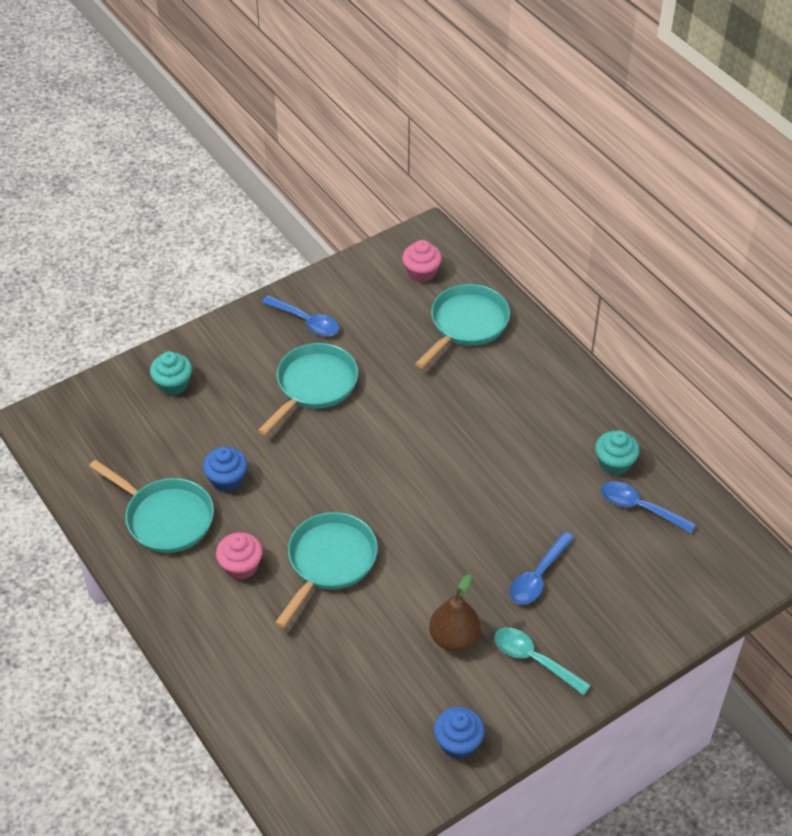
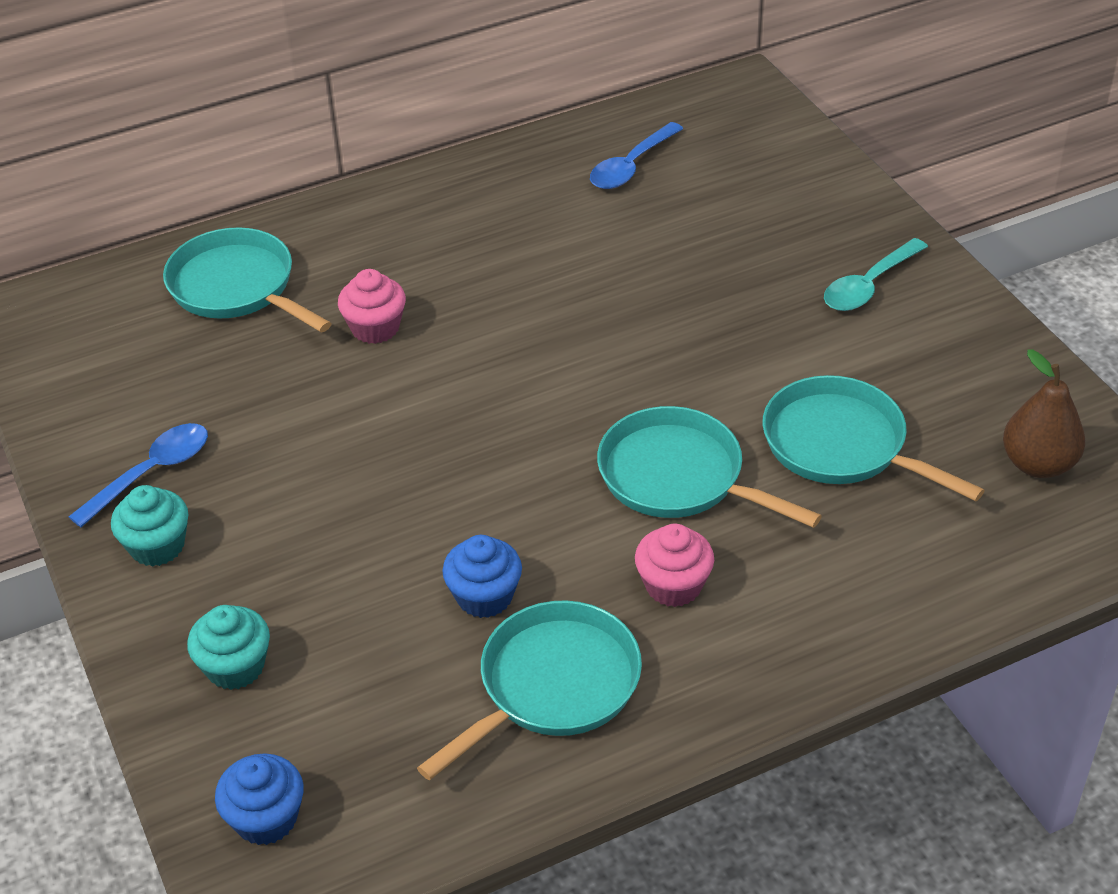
camera: 80 degrees left, 5 degrees down
turquoise pan [258,343,358,435] -> turquoise pan moved to [762,375,985,501]
pink cupcake [402,240,442,283] -> pink cupcake moved to [338,269,406,344]
brown pear [429,574,481,652] -> brown pear moved to [1003,349,1085,478]
blue cupcake [434,707,485,759] -> blue cupcake moved to [215,753,304,845]
blue spoon [510,532,574,604] -> none
turquoise cupcake [595,430,639,475] -> turquoise cupcake moved to [111,485,188,567]

